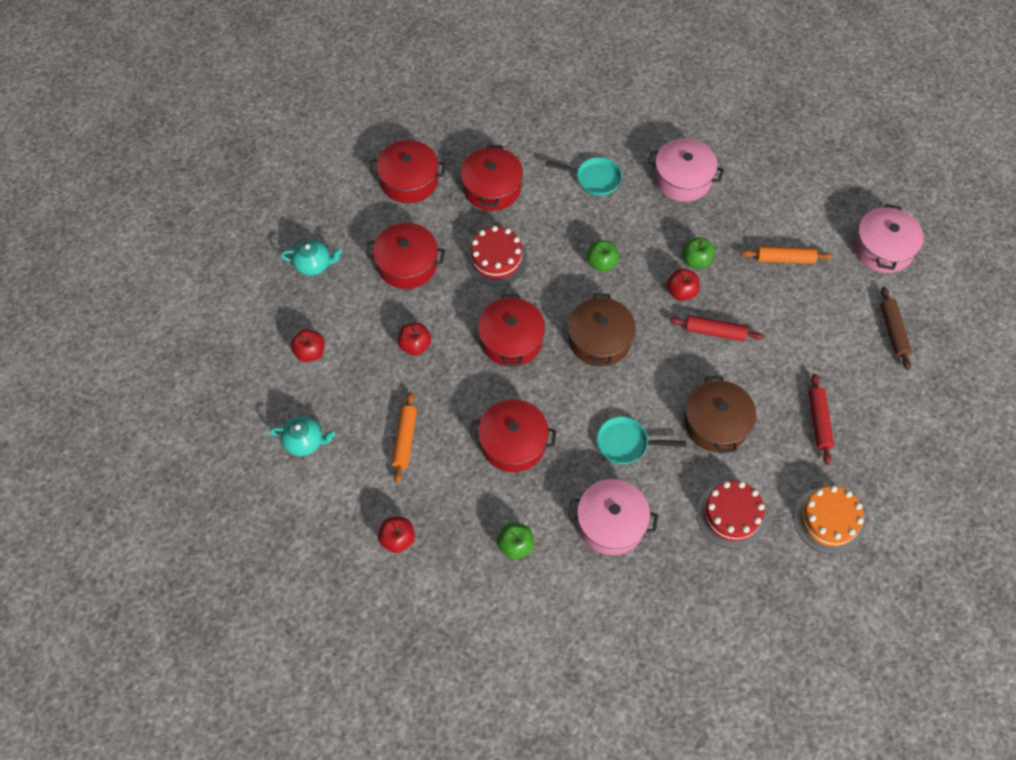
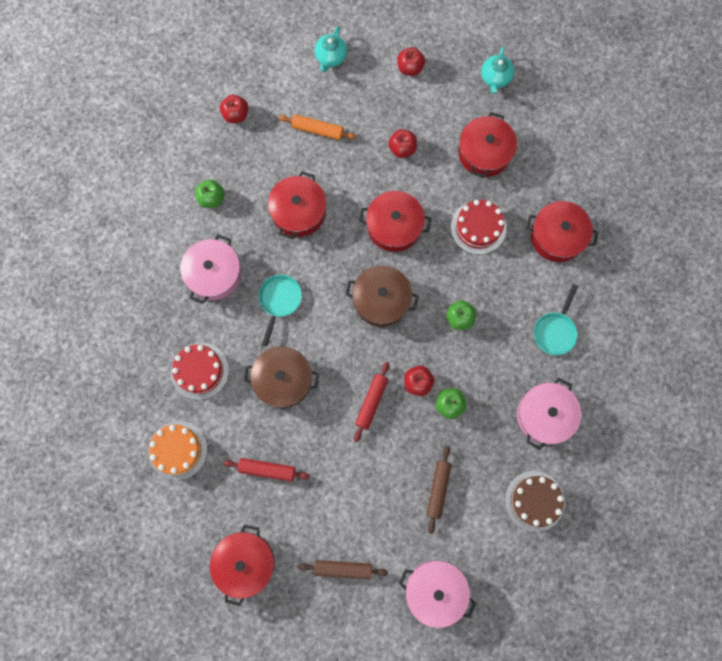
camera: 100 degrees right, 15 degrees up
red pot [370,140,446,203] -> red pot moved to [210,524,275,606]
orange rolling pin [741,246,833,264] -> brown rolling pin [427,446,452,534]
none -> brown cake [505,471,565,532]

